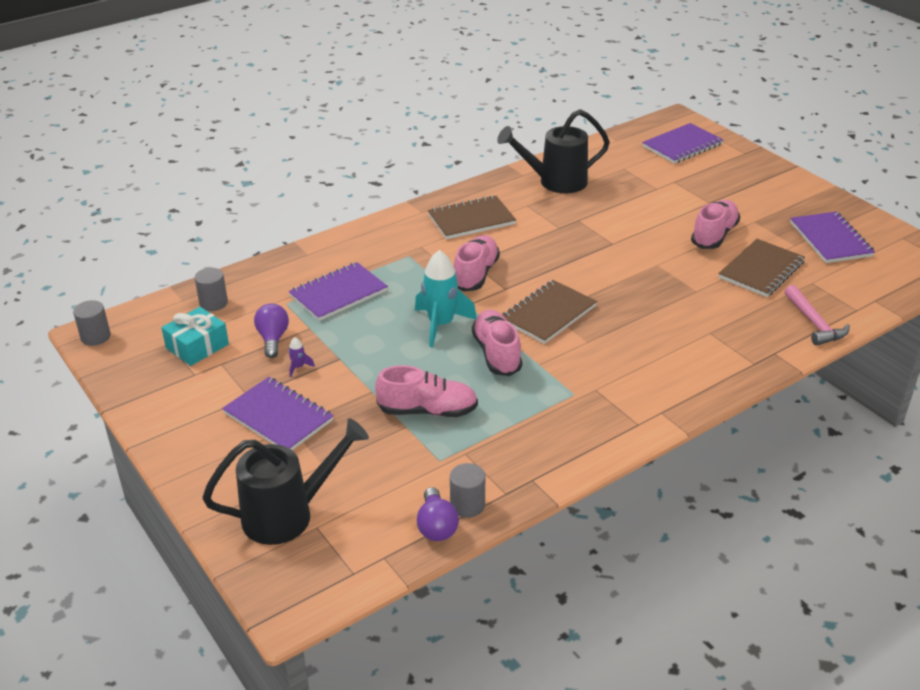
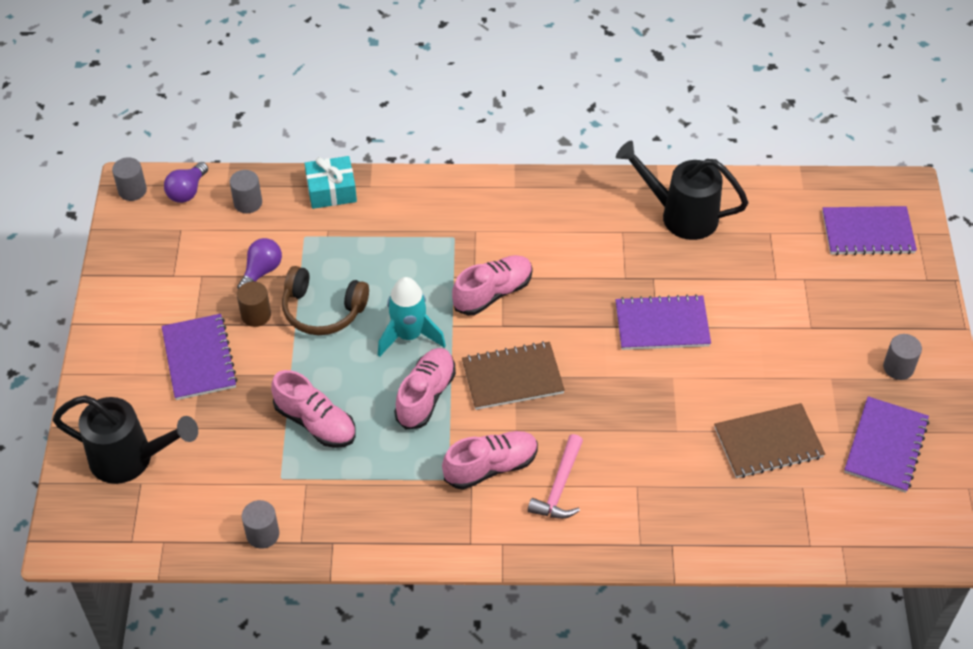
camera: 35 degrees right, 15 degrees up
turquoise gift [161,307,229,366] -> turquoise gift moved to [304,156,357,209]
purple rocket [288,337,315,377] -> brown cylinder [237,281,271,327]
purple notebook [289,262,388,321] -> purple notebook moved to [615,294,711,350]
purple light bulb [417,487,459,541] -> purple light bulb moved to [164,162,208,203]
brown notebook [428,195,516,239] -> none
pink shoe [691,200,740,249] -> pink shoe moved to [442,431,538,490]
pink hammer [785,285,850,346] -> pink hammer moved to [528,434,583,519]
none -> brown headphones [282,266,369,335]
none -> grey cylinder [883,334,922,380]

